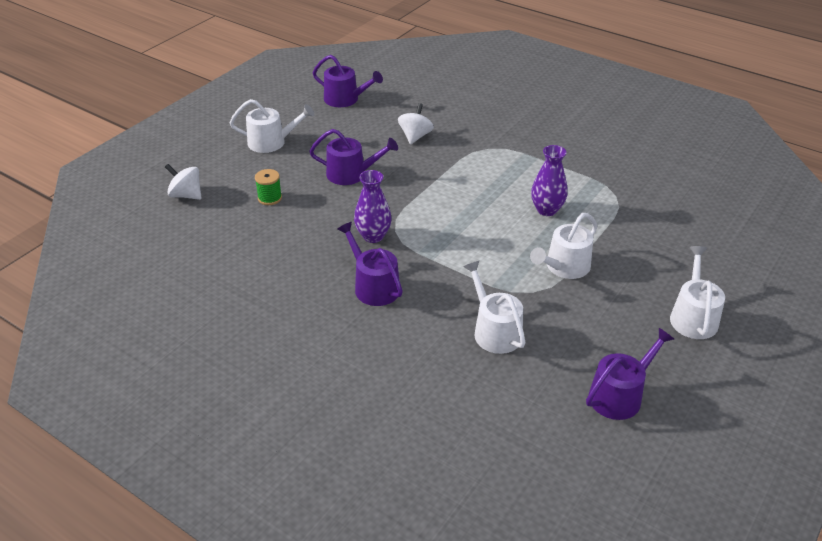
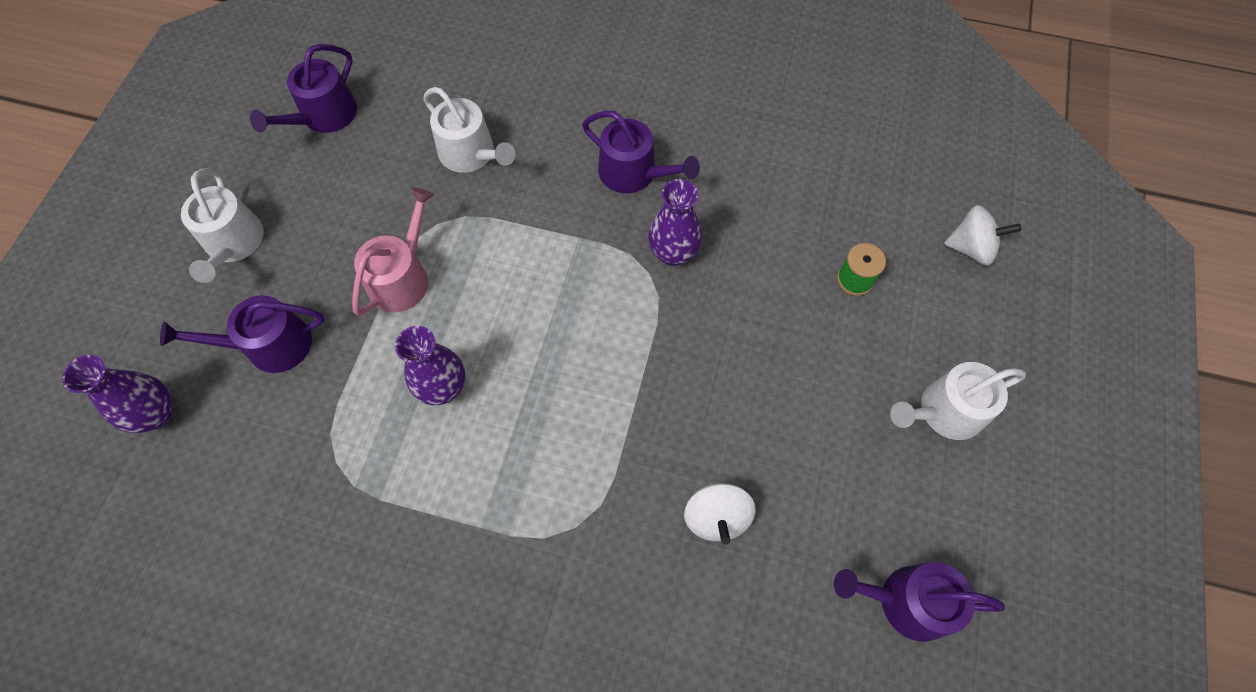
camera: 160 degrees right, 25 degrees up
purple watering can [309,129,398,185] -> purple watering can moved to [160,295,325,373]
white watering can [530,213,597,279] -> pink watering can [352,187,434,316]
none -> purple vase [62,355,173,433]

